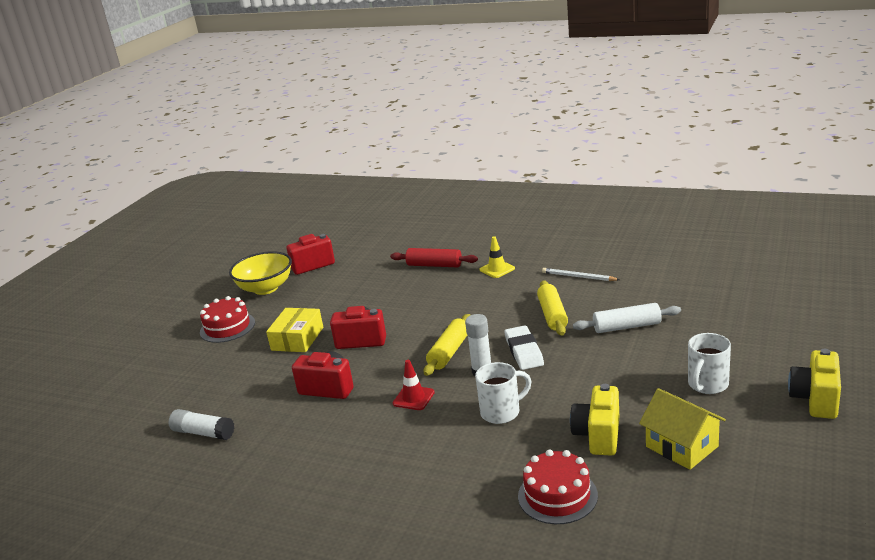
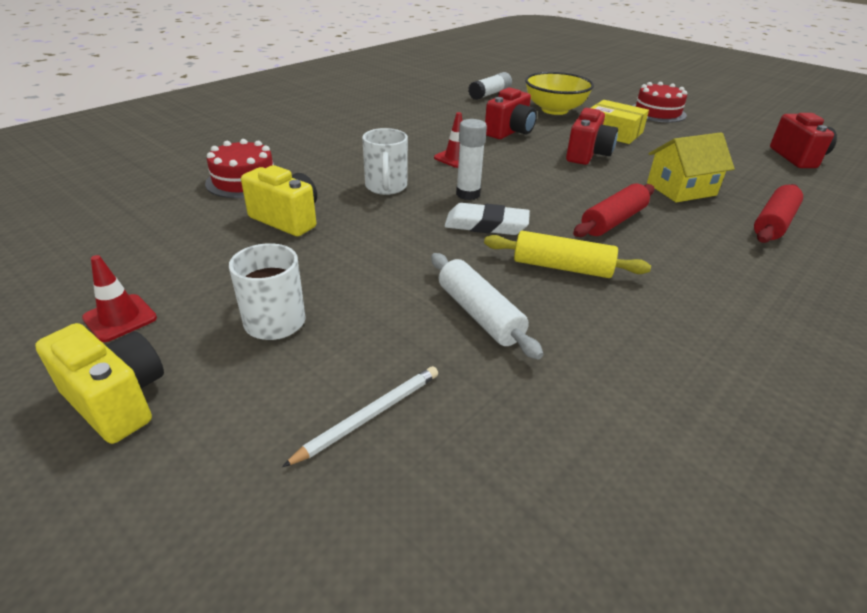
camera: 105 degrees right, 10 degrees up
yellow bowl [229,251,292,295] -> yellow bowl moved to [525,72,594,115]
yellow rolling pin [424,314,470,376] -> none
yellow traffic cone [479,236,515,278] -> none
white pencil [542,268,620,281] -> white pencil moved to [282,366,438,467]
white rolling pin [573,303,681,333] -> white rolling pin turned 45 degrees counterclockwise [431,253,543,360]
yellow house [639,388,726,470] -> yellow house moved to [647,132,735,202]
none -> red traffic cone [82,255,157,342]
none -> red rolling pin [573,184,654,237]

